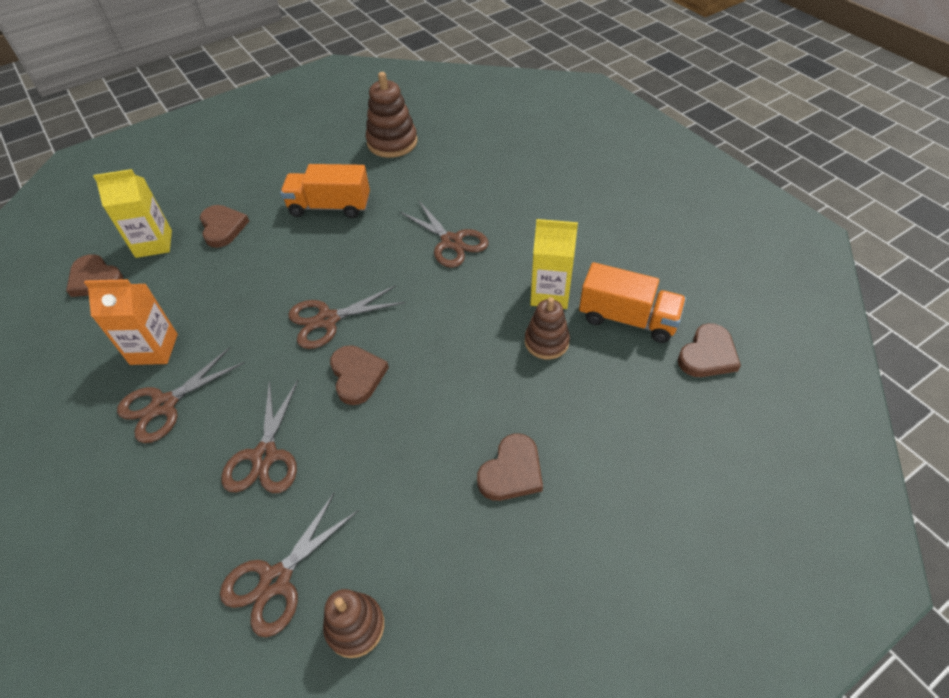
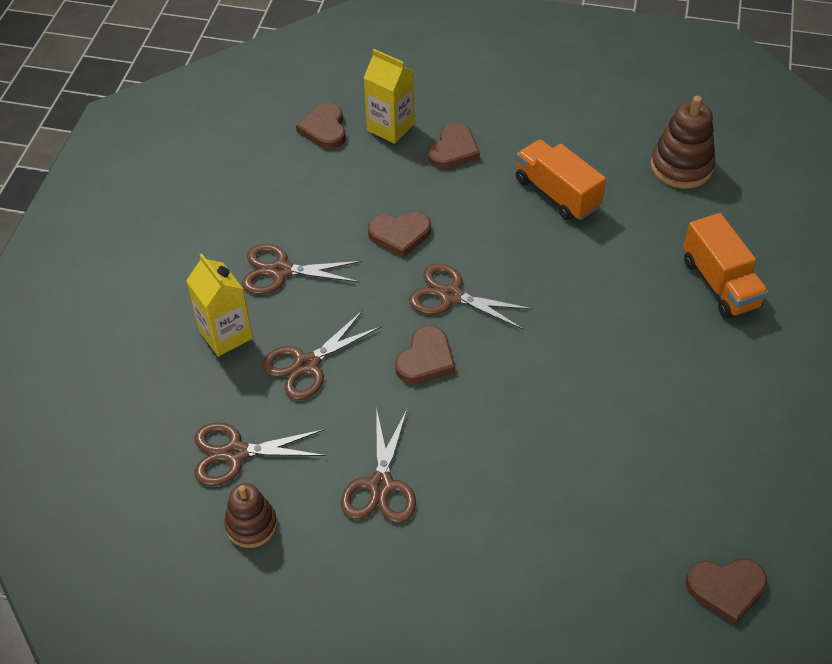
camera: 45 degrees right, 0 degrees up
orange carton [84,279,178,365] -> none
brown scissors [399,200,489,268] -> brown scissors moved to [341,407,416,523]
brown heart [477,433,543,501] -> brown heart moved to [368,212,431,258]
brown stacking toy [525,297,570,359] -> none
yellow carton [530,219,578,309] -> yellow carton moved to [186,253,253,356]
orange truck [579,262,686,343] -> orange truck moved to [683,213,769,318]

